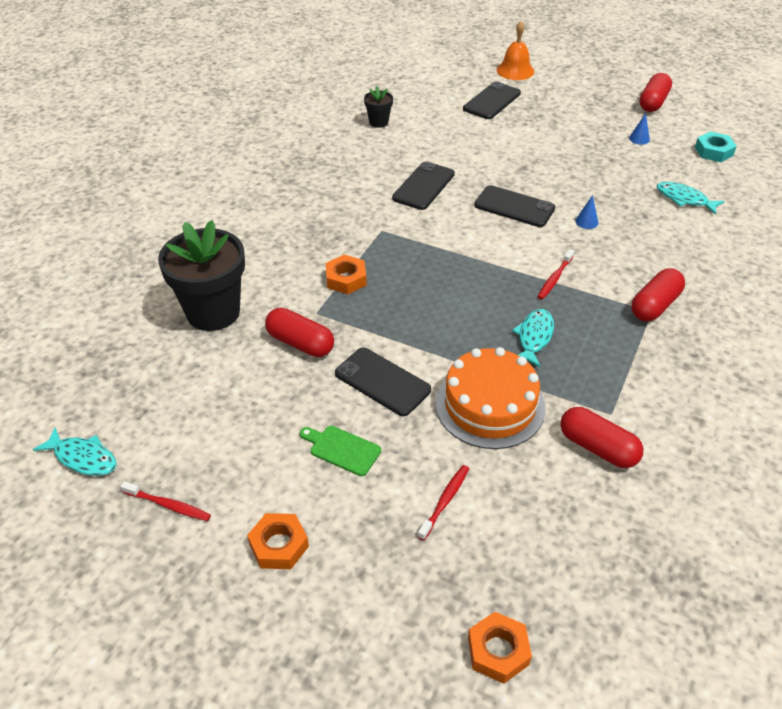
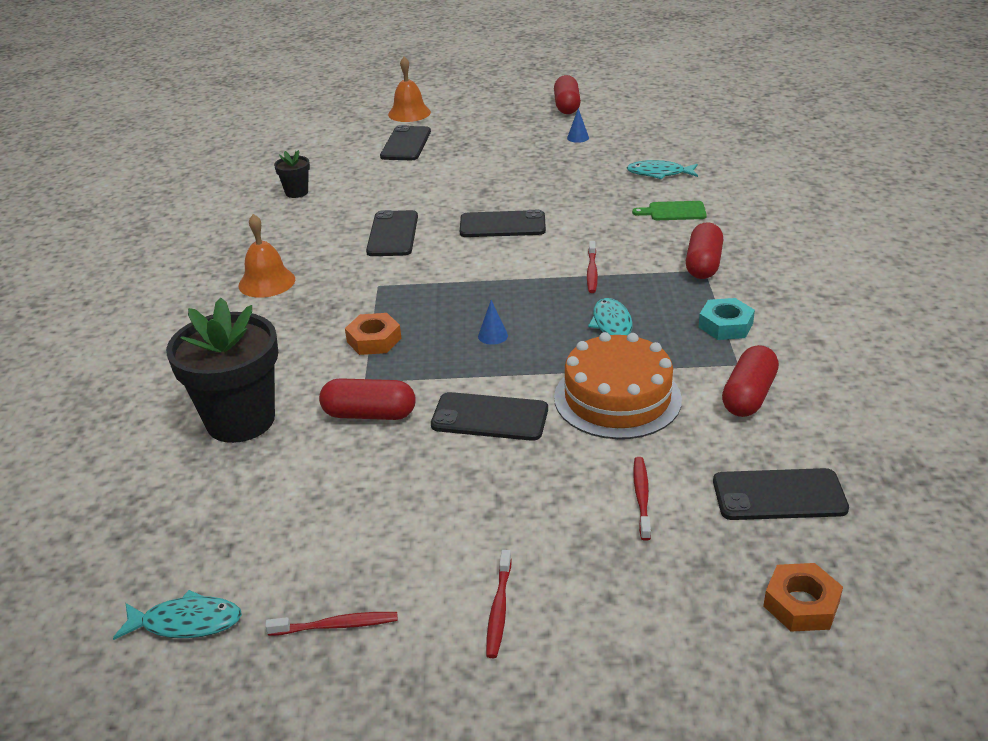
camera: 25 degrees left, 10 degrees down
orange nut [247,513,309,569] -> red toothbrush [486,550,511,658]
green cutting board [300,426,381,476] -> green cutting board moved to [632,201,707,220]
red capsule [560,407,643,468] -> red capsule turned 75 degrees counterclockwise [722,345,779,417]
blue cone [575,195,598,229] -> blue cone moved to [478,300,508,345]
turquoise nut [695,132,737,162] -> turquoise nut moved to [699,298,755,340]
none -> orange bell [238,214,295,298]
none -> black phone [713,468,849,520]

